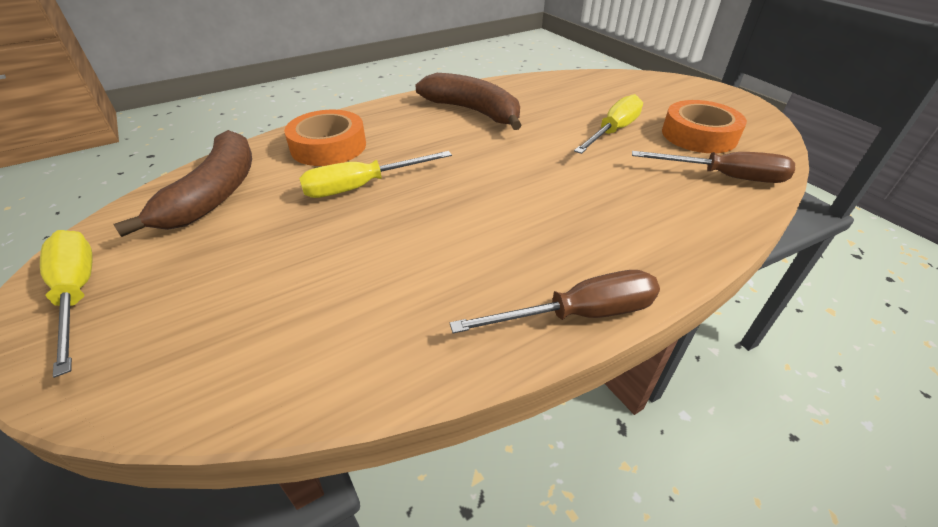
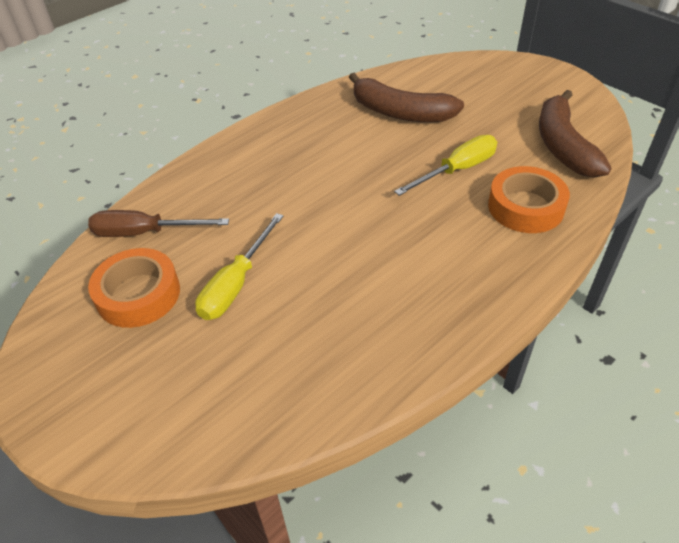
camera: 170 degrees right, 5 degrees up
yellow screwdriver [40,230,92,378] -> none
brown banana [415,73,522,130] -> brown banana moved to [349,72,464,122]
brown screwdriver [450,270,660,333] -> none

